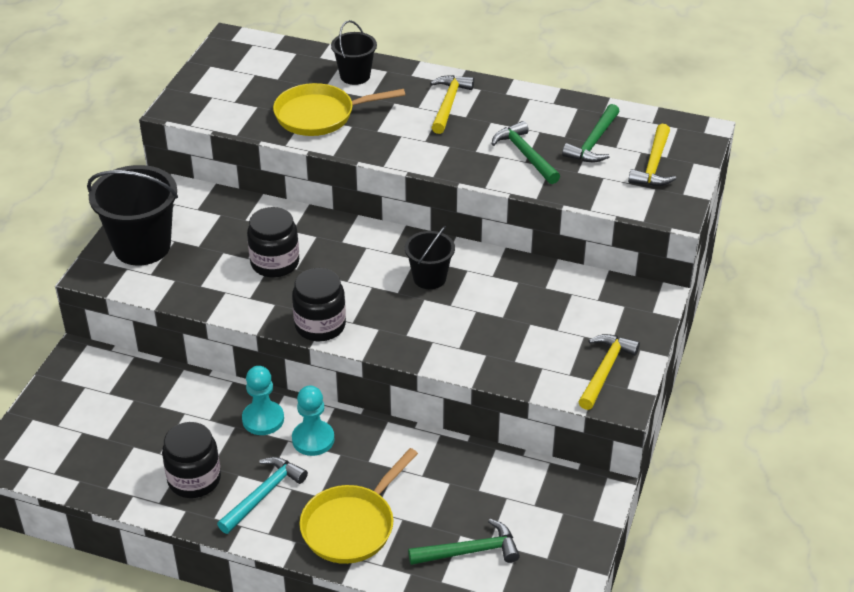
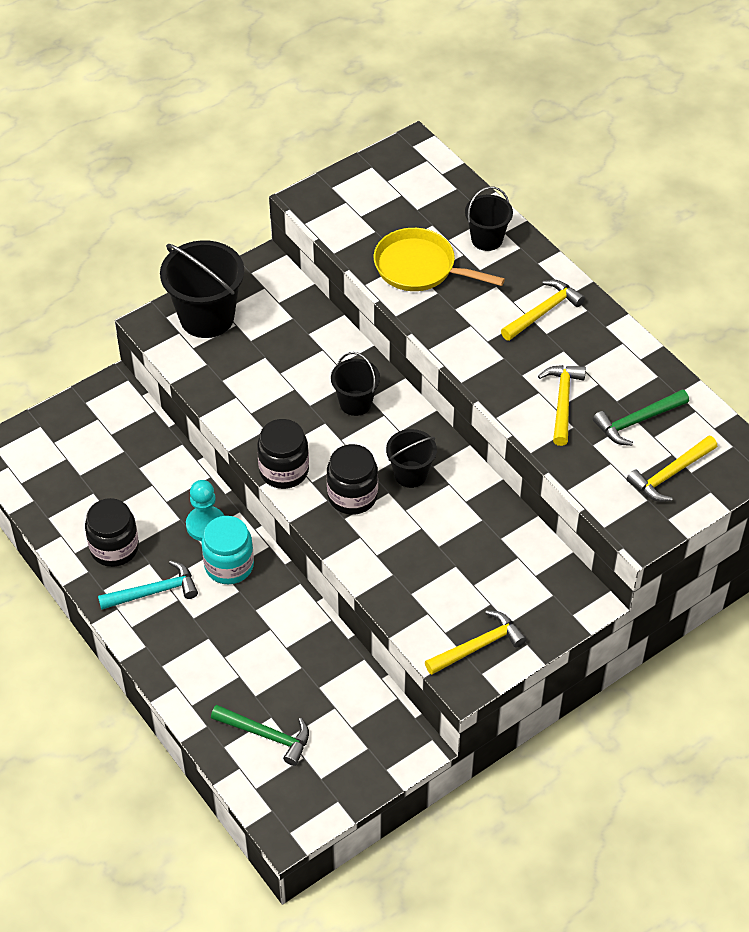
camera: 35 degrees right, 10 degrees up
black jar [247,207,299,277] -> black jar moved to [327,444,378,515]
turquoise pawn [292,386,335,456] -> turquoise jar [201,516,254,584]
yellow pan [299,448,418,564] -> none
green hammer [492,121,560,184] -> yellow hammer [538,365,586,446]
none -> black bucket [331,352,380,416]

